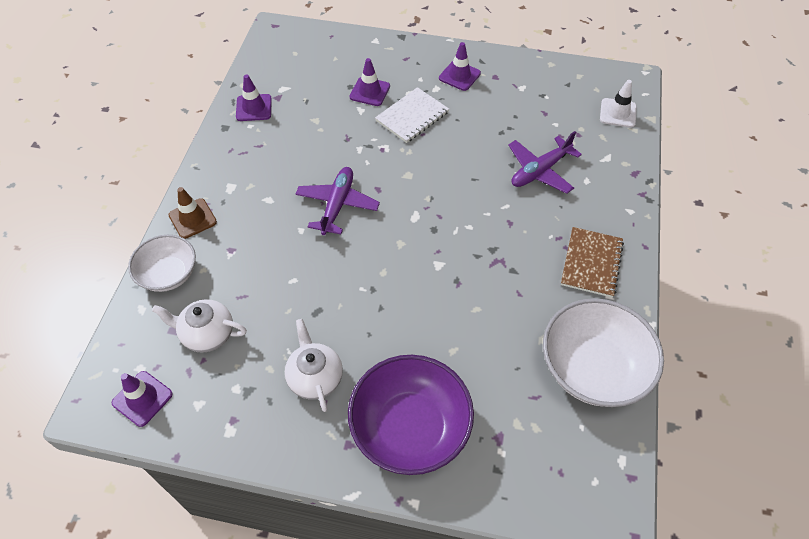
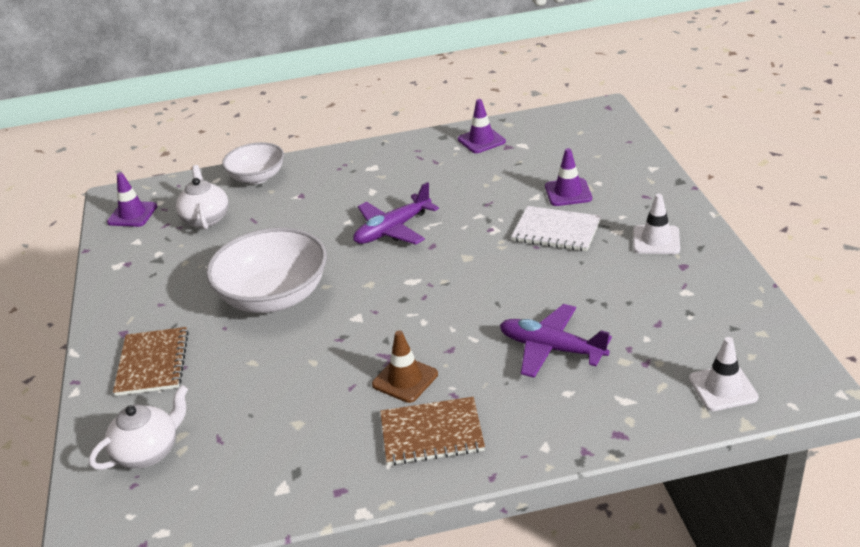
camera: 70 degrees right, 20 degrees down
brown traffic cone [169,187,217,239] -> brown traffic cone moved to [372,331,438,403]
white teapot [285,319,343,412] -> white teapot moved to [89,385,188,470]
purple plane [295,167,380,235] -> purple plane turned 150 degrees clockwise [353,182,439,245]
purple bowl [348,355,474,475] -> brown notebook [113,327,189,396]
purple traffic cone [439,42,481,91] -> white traffic cone [633,194,680,254]
white bowl [543,298,664,407] -> white bowl moved to [206,227,327,313]

